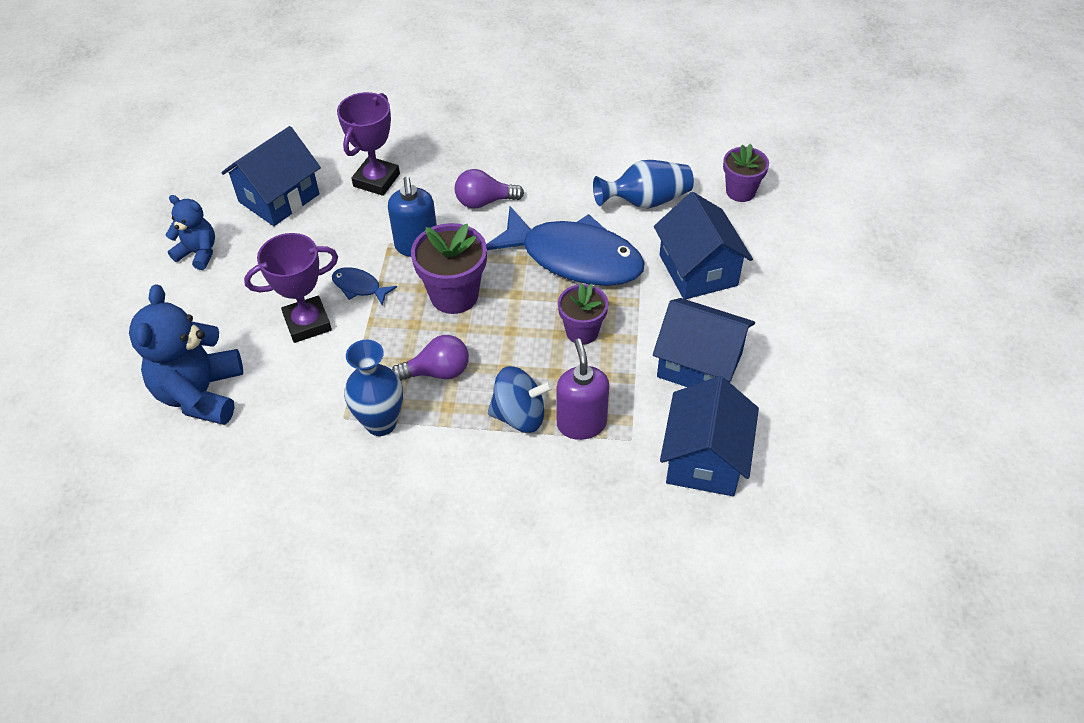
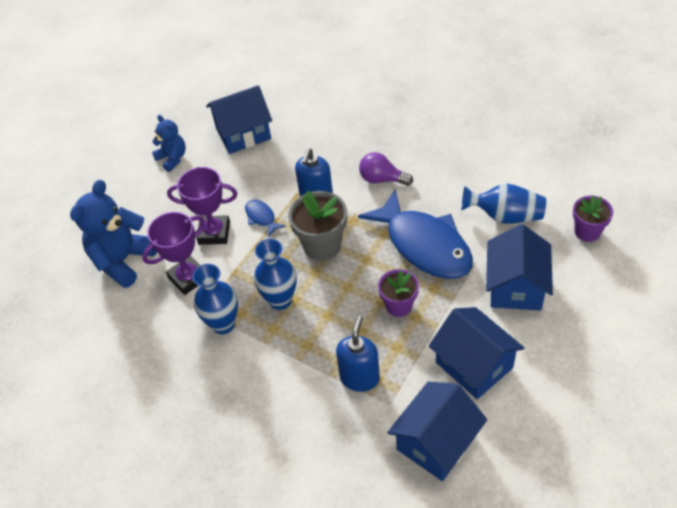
camera: 30 degrees right, 0 degrees up
purple trophy [337,92,400,196] -> purple trophy moved to [142,212,205,295]
purple light bulb [392,335,469,381] -> blue vase [254,239,297,310]
purple flower pot [411,223,487,314] -> grey flower pot [288,191,347,261]
blue spinning top [488,366,553,433] -> none
purple soap dispenser [557,339,609,440] -> blue soap dispenser [336,316,380,392]

